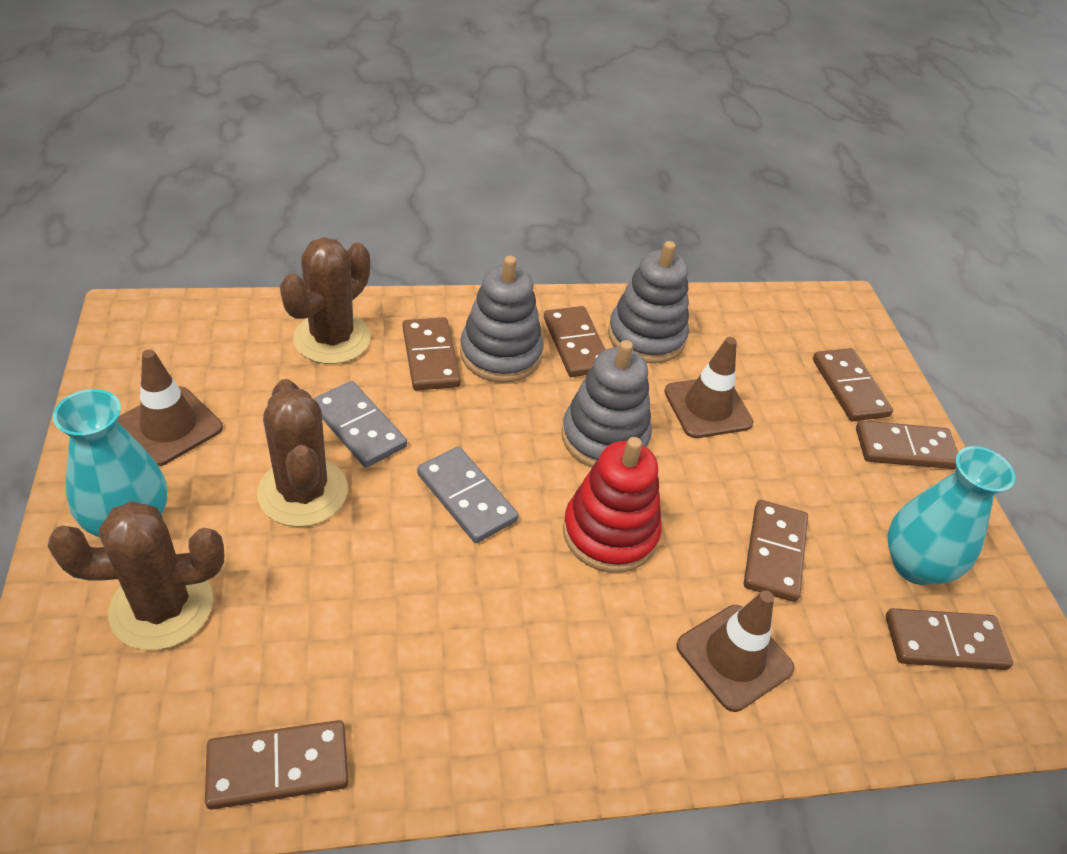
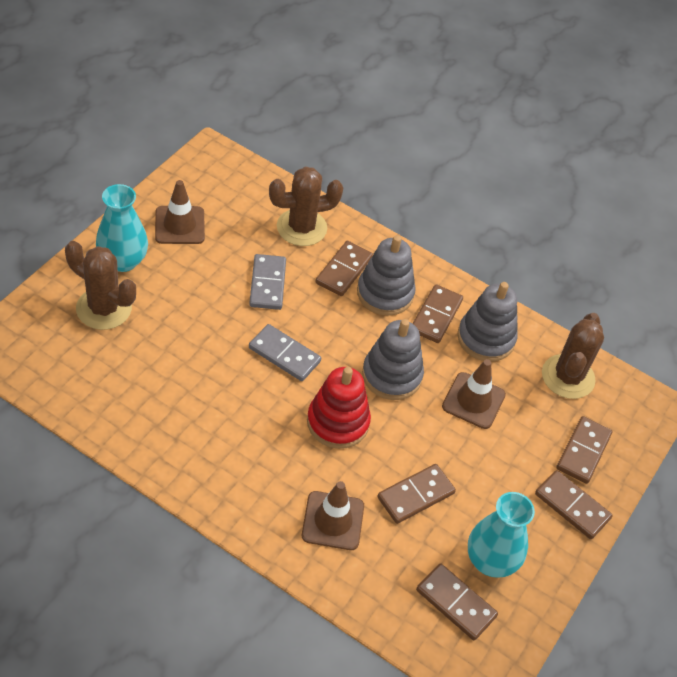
camera: 40 degrees right, 5 degrees up
brown domino [205,720,348,809] -> none
brown cactus [257,379,348,527] -> brown cactus moved to [542,313,604,399]
grey domino [417,447,518,543] -> grey domino turned 60 degrees counterclockwise [249,324,321,381]

